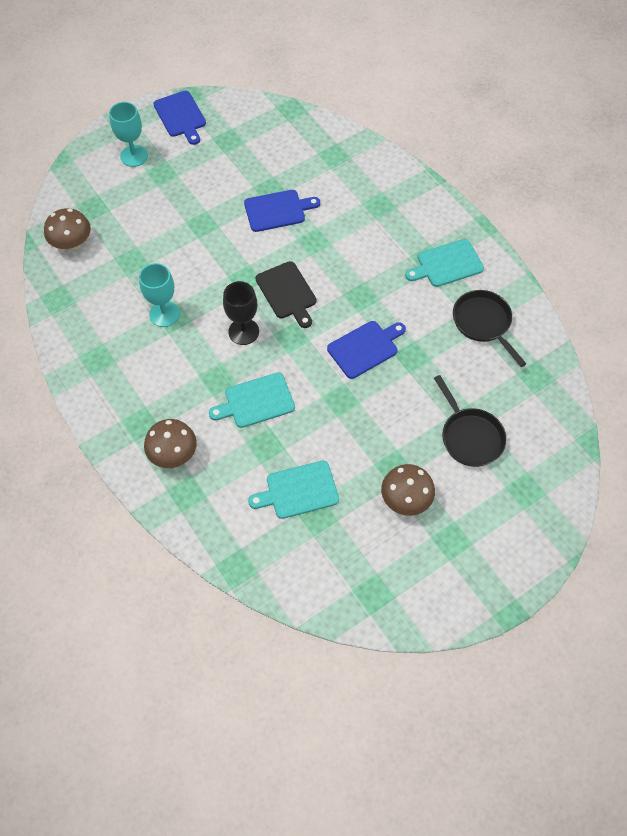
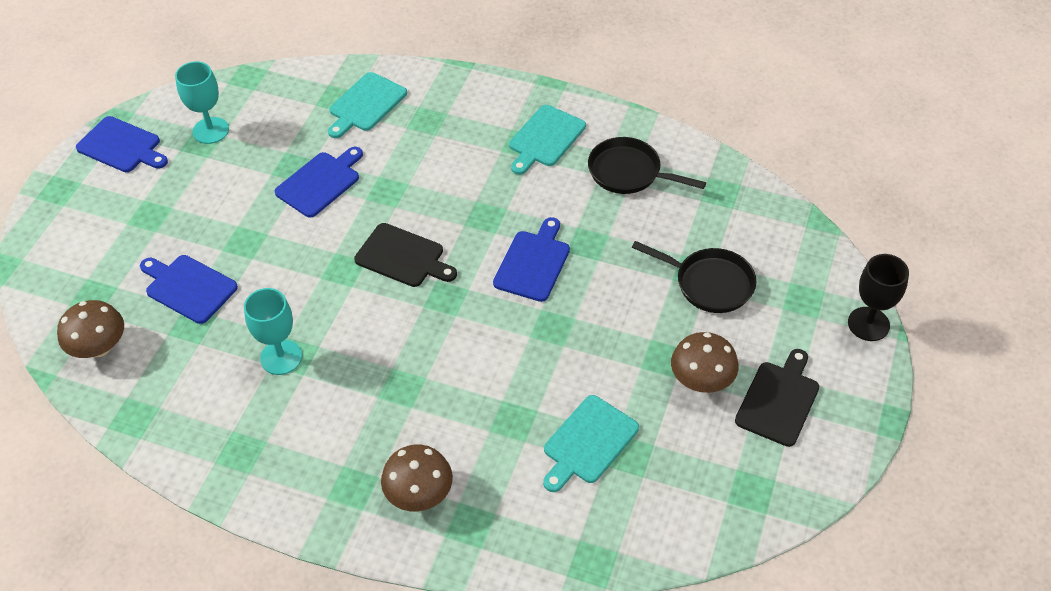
camera: 35 degrees left, 10 degrees down
turquoise goblet [109,102,148,167] -> turquoise goblet moved to [175,61,229,144]
turquoise cutting board [209,372,295,428] -> turquoise cutting board moved to [328,72,407,138]
black goblet [223,281,259,345] -> black goblet moved to [848,254,909,341]
none -> blue cutting board [140,255,238,324]
none -> black cutting board [735,349,819,447]

